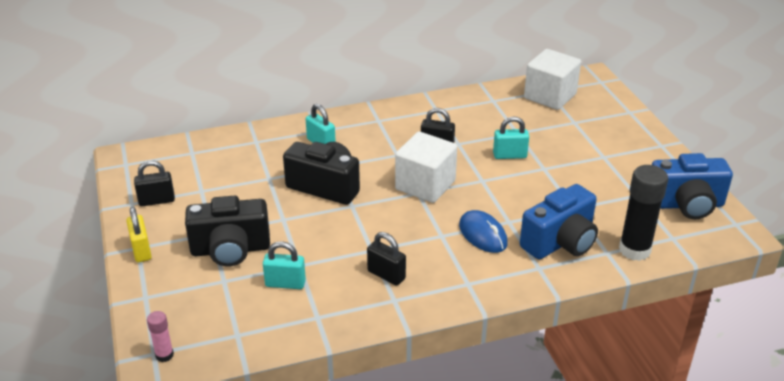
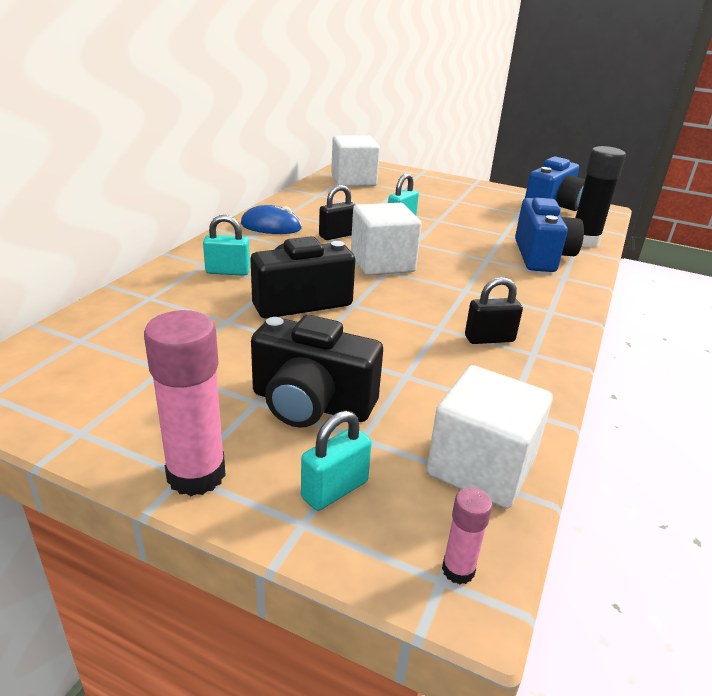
camera: 50 degrees left, 5 degrees down
yellow padlock [126,207,152,262] -> pink glue stick [144,310,226,496]
black padlock [134,160,175,206] -> none
black camera [185,196,270,266] -> black camera turned 75 degrees clockwise [251,315,383,428]
turquoise padlock [263,241,306,289] -> turquoise padlock moved to [301,411,372,511]
blue mouse [459,210,508,253] -> blue mouse moved to [241,205,302,234]
none -> white cube [426,365,553,509]

